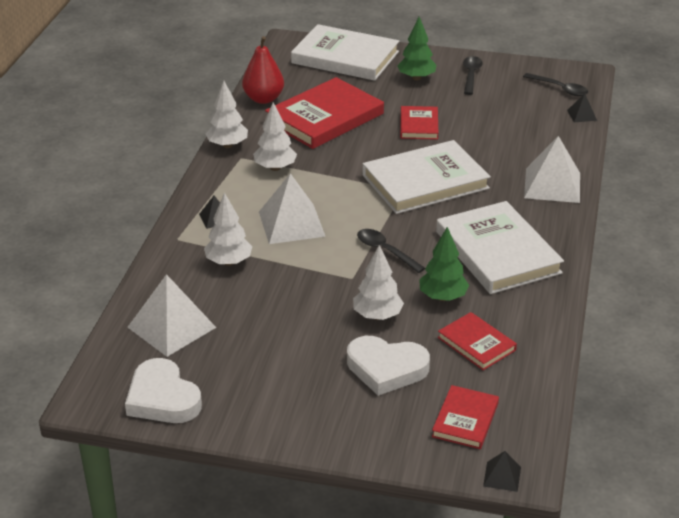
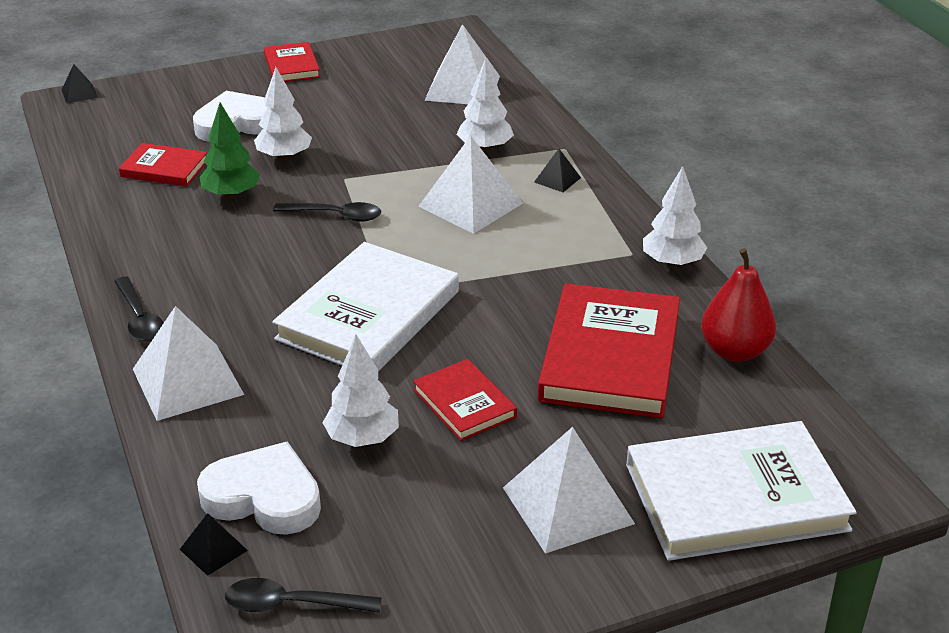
camera: 145 degrees right, 0 degrees up
white heart [125,358,202,423] -> white heart moved to [197,441,321,535]
white tree [253,102,297,171] -> white tree moved to [323,335,399,447]
green tree [397,17,436,80] -> white pyramid [503,427,635,554]
red book [432,385,499,449] -> red book moved to [264,42,320,82]
white book [436,201,564,294] -> none
black spoon [463,56,483,95] -> black spoon moved to [114,277,163,341]

